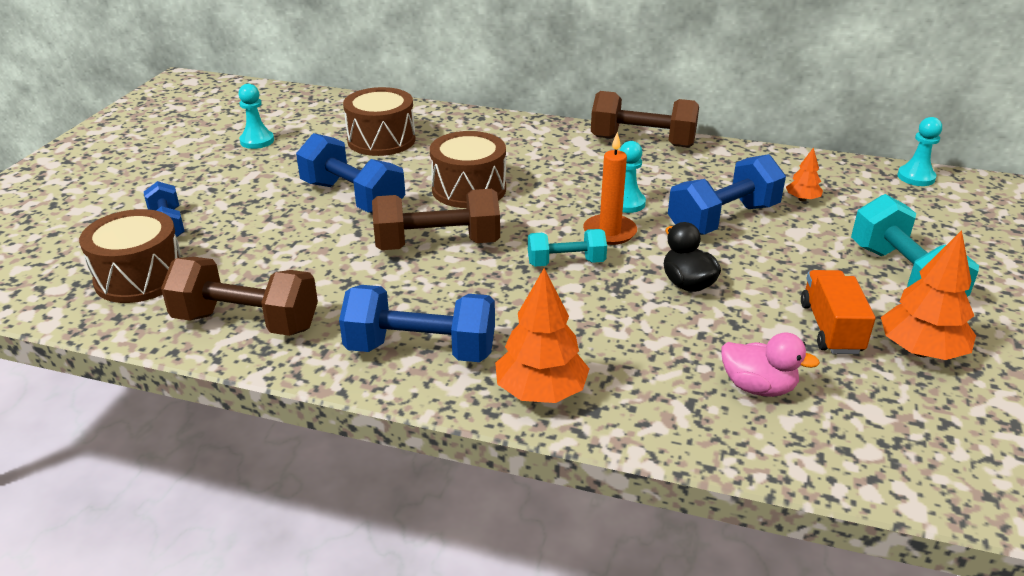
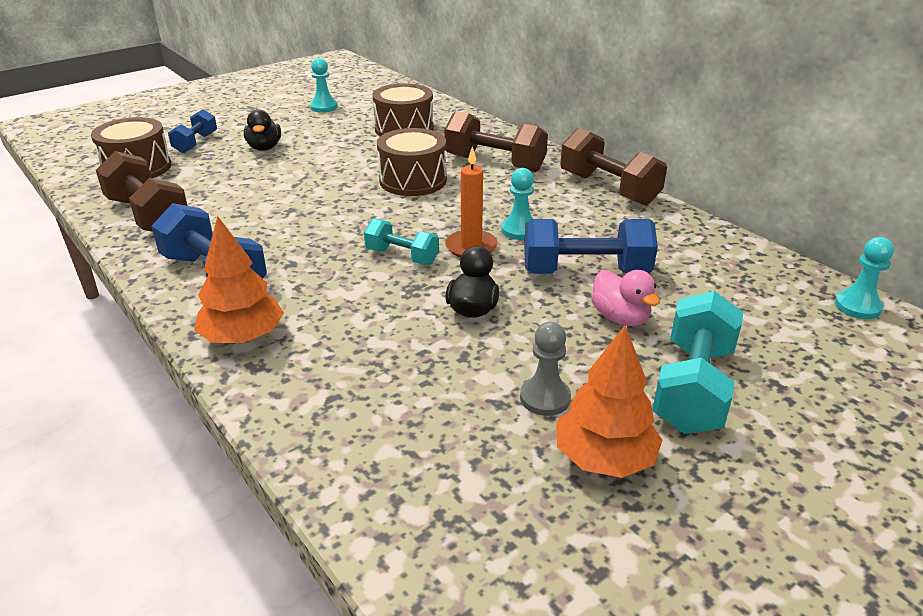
camera: 35 degrees right, 0 degrees up
blue dumbbell [296,133,405,213] -> none
brown dumbbell [372,189,500,250] -> brown dumbbell moved to [444,111,548,172]
pink duck [721,333,820,397] -> pink duck moved to [591,270,660,326]
orange tree [786,147,823,201] -> none
orange truck [801,270,875,354] -> grey pawn [520,322,571,416]
none -> black duck [244,109,281,151]

